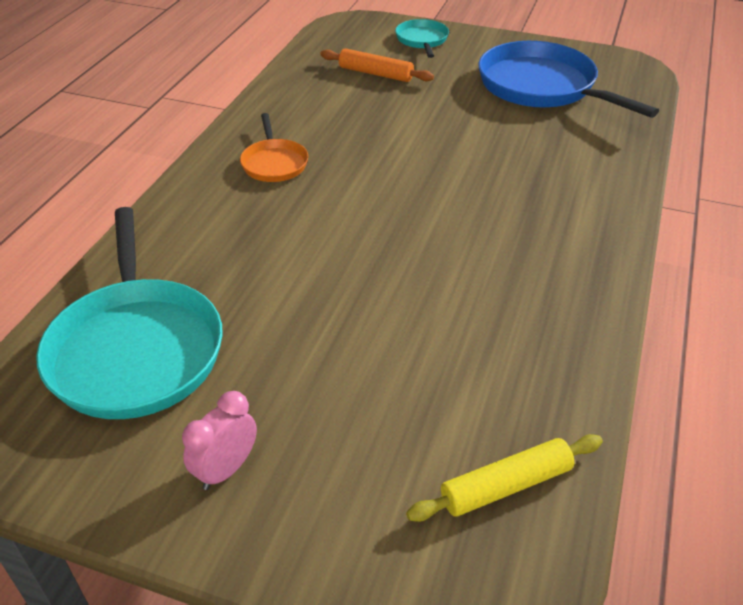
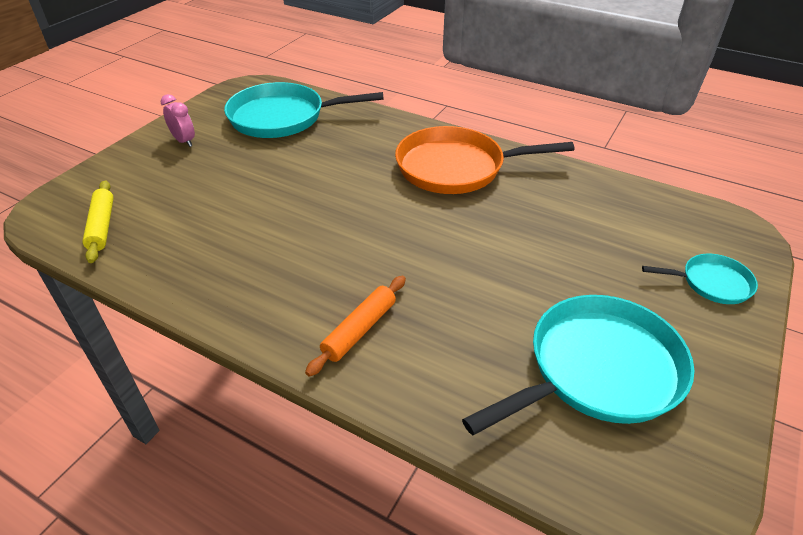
camera: 100 degrees right, 0 degrees up
orange pan [240,113,308,182] -> orange pan [395,126,575,194], size x1.99
orange rolling pin [320,48,434,82] -> orange rolling pin moved to [305,275,406,377]
blue pan [478,41,659,118] -> turquoise pan [462,295,694,435]

